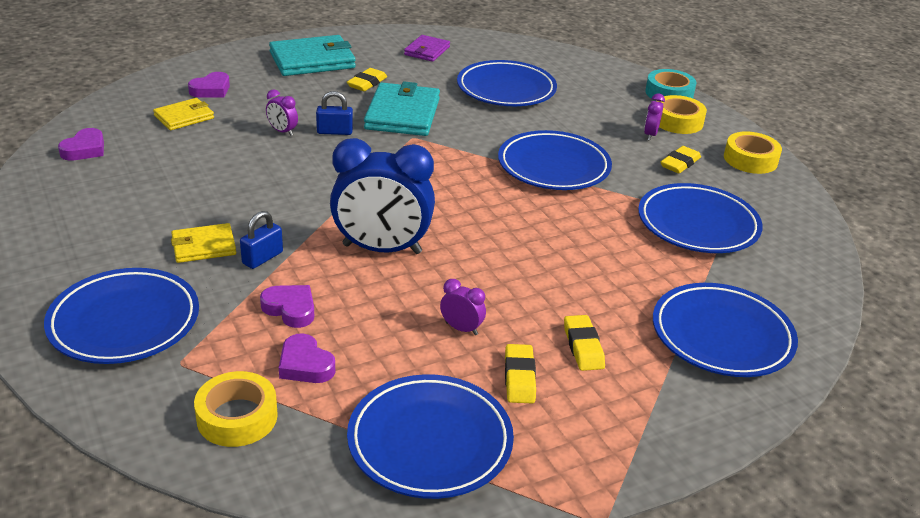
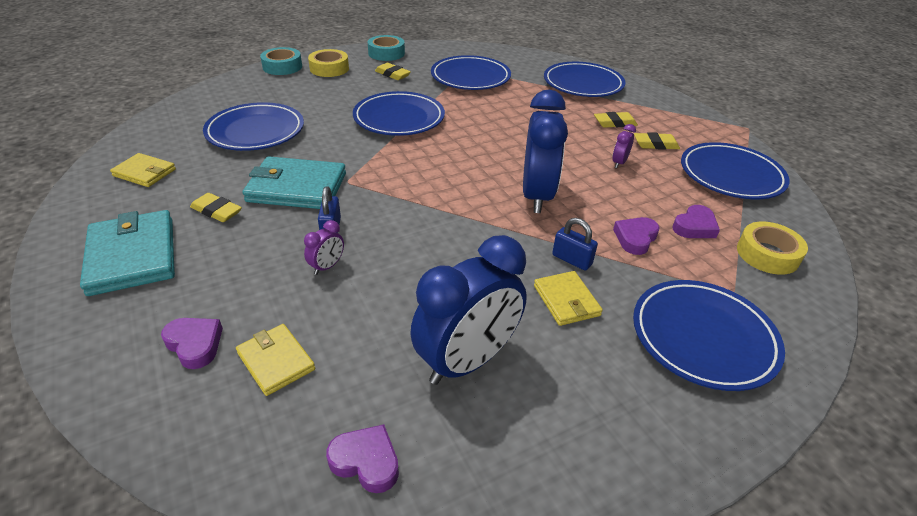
camera: 90 degrees left, 5 degrees up
purple wallet [404,35,450,62] -> yellow wallet [110,153,176,187]
purple clock [644,93,665,141] -> none
yellow tape [724,131,782,174] -> turquoise tape [368,35,405,61]
none -> blue clock [410,235,527,385]

